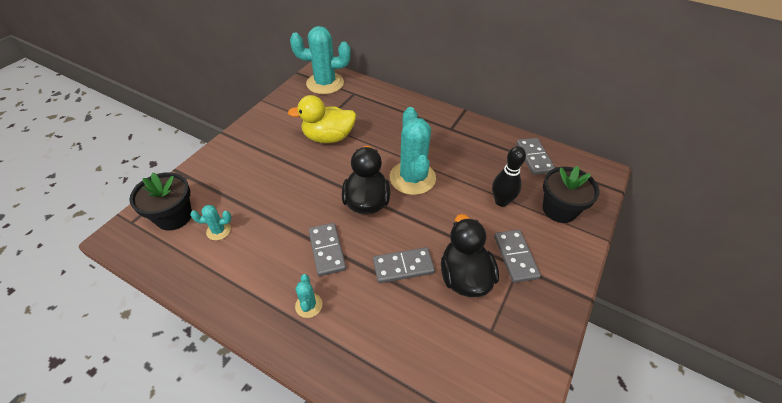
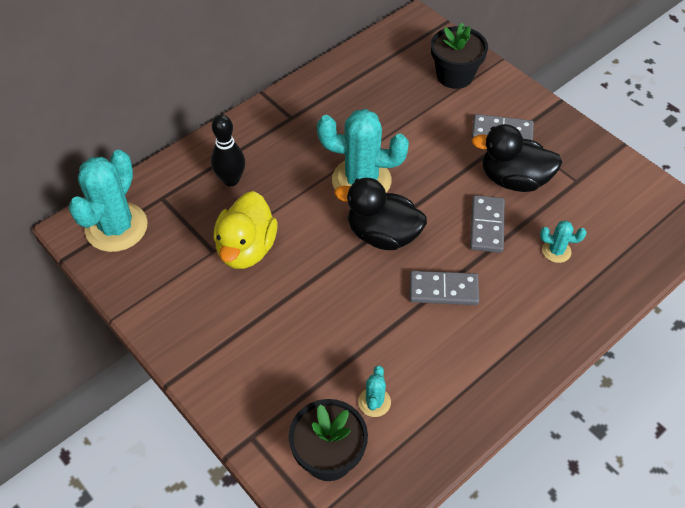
camera: 70 degrees left, 5 degrees up
turquoise cactus [295,274,322,318] -> turquoise cactus moved to [540,220,586,263]
black bowling pin [492,146,526,207] -> black bowling pin moved to [211,115,245,186]
grey domino [516,138,555,175] -> none

